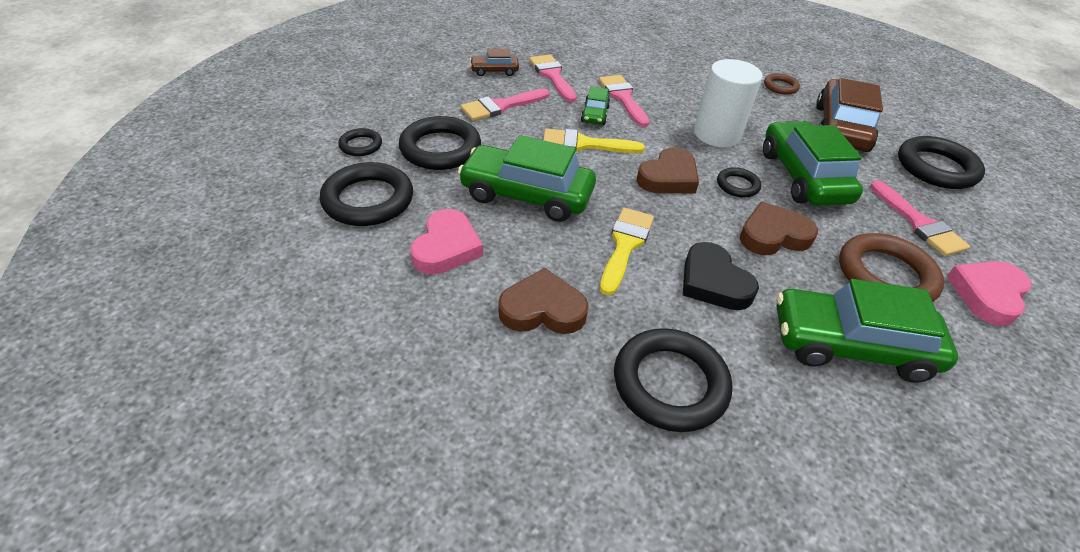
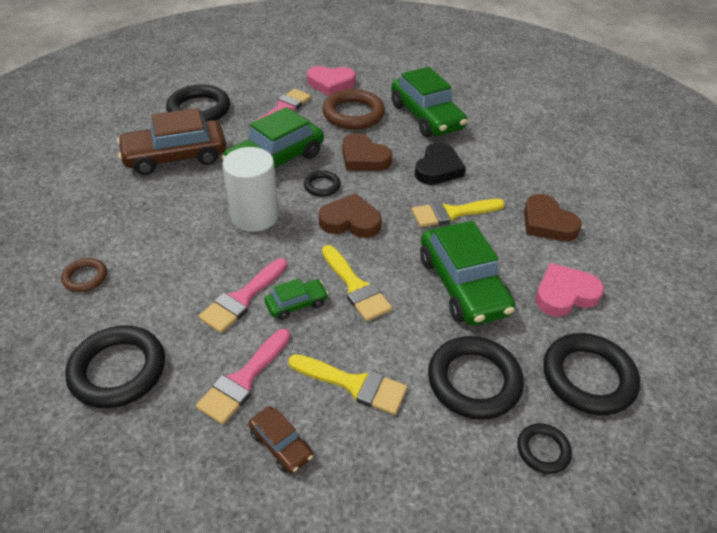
camera: 125 degrees left, 0 degrees up
pink brush [461,89,550,121] -> yellow brush [288,354,407,415]
black ring [614,328,732,432] -> black ring moved to [65,325,165,408]
brown ring [764,73,800,95] -> brown ring moved to [61,258,107,292]

